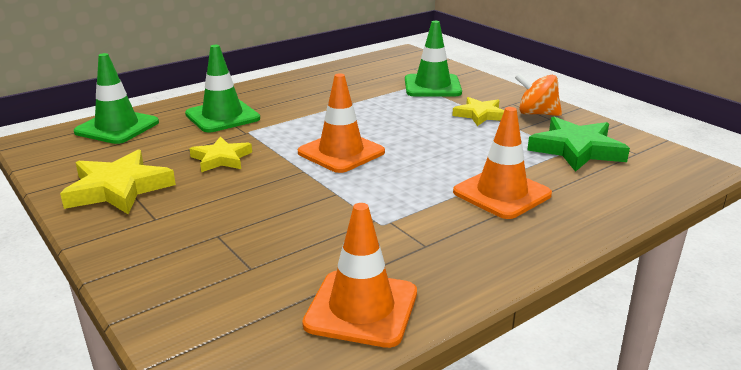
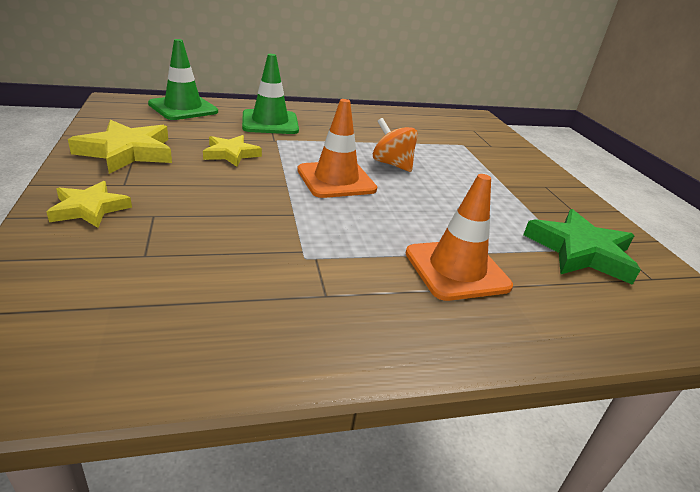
camera: 20 degrees right, 5 degrees up
orange traffic cone [302,203,417,348] -> none
green traffic cone [405,21,462,96] -> none
yellow star [452,97,504,126] -> yellow star moved to [46,181,132,228]
orange spinning top [515,73,562,116] -> orange spinning top moved to [373,118,418,172]

